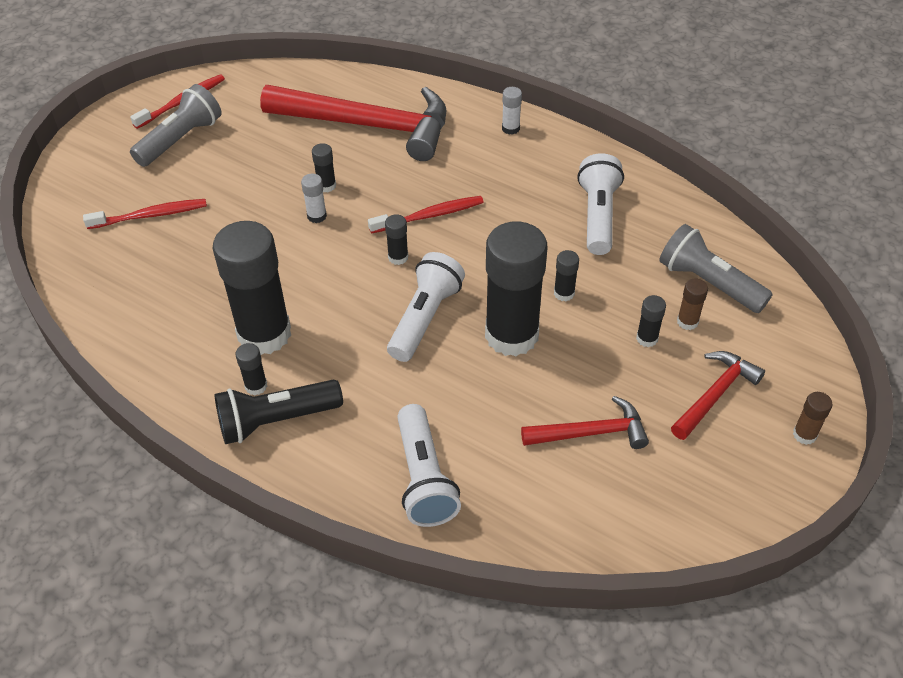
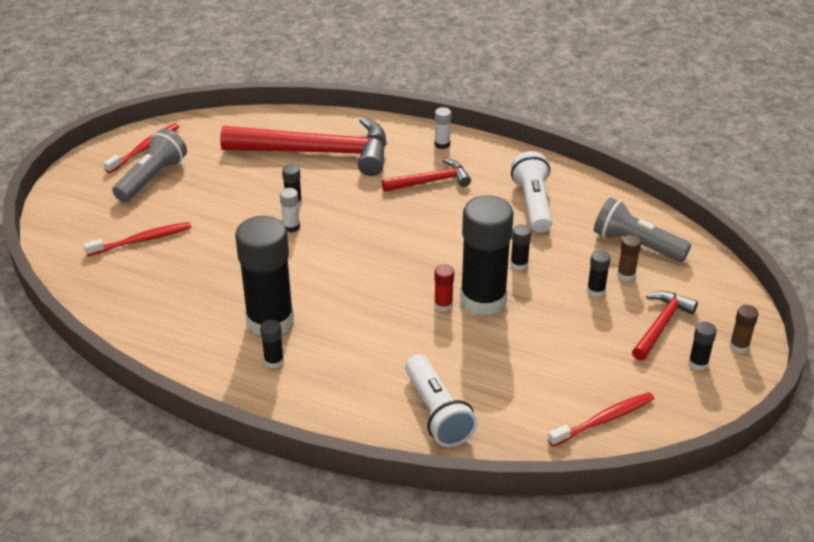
camera: 10 degrees left, 10 degrees down
black flashlight [215,380,343,444] -> none
red toothbrush [368,196,484,234] -> red toothbrush moved to [548,392,655,447]
black glue stick [385,214,408,265] -> black glue stick moved to [688,322,717,370]
white flashlight [387,252,465,362] -> none
red hammer [521,396,649,449] -> red hammer moved to [382,158,471,192]
none -> red glue stick [434,265,454,312]

